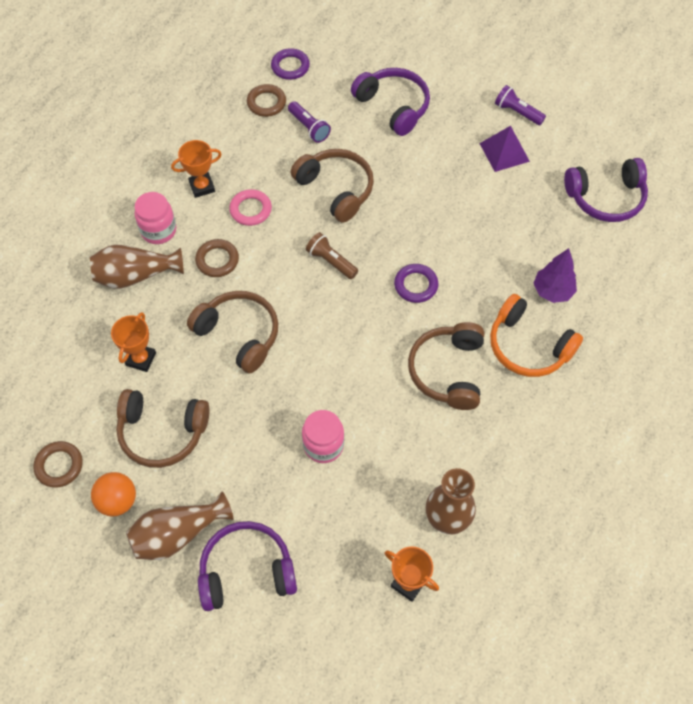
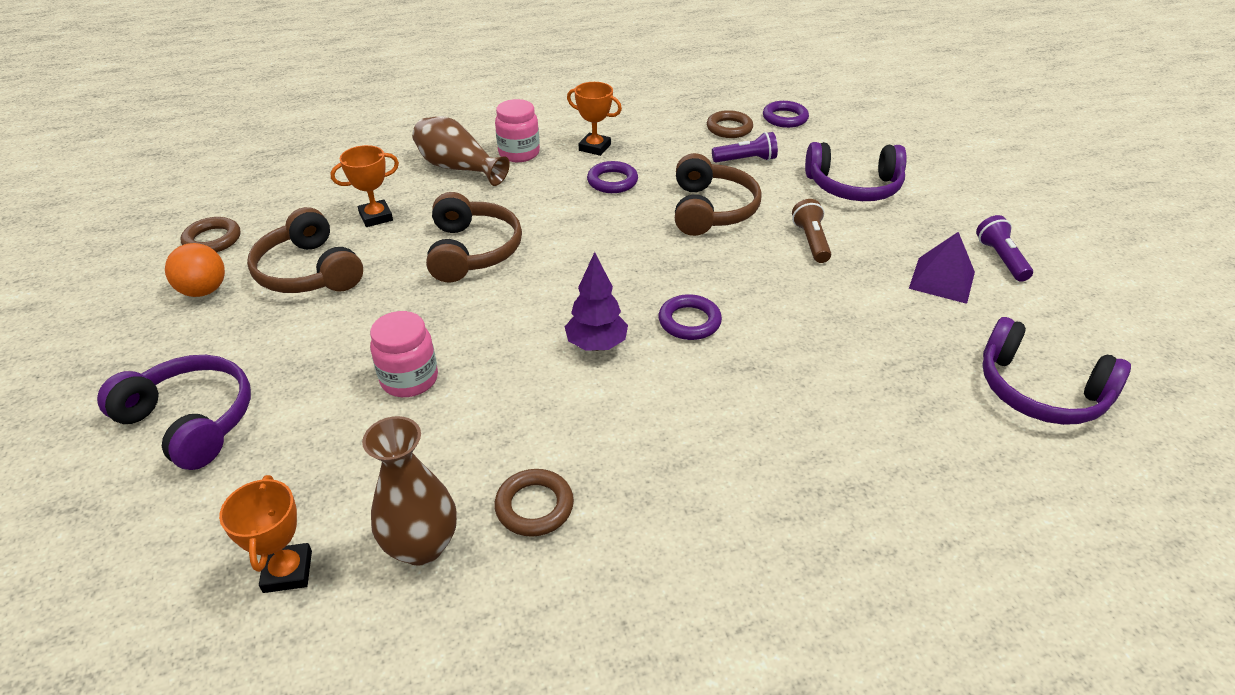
camera: 45 degrees right, 20 degrees down
brown vase [126,492,233,560] -> none
brown ring [195,239,239,277] -> brown ring moved to [494,469,574,537]
pink ring [229,189,272,226] -> purple ring [587,161,638,193]
purple flashlight [288,101,331,143] -> purple flashlight turned 105 degrees counterclockwise [712,132,778,163]
brown flashlight [306,232,358,279] -> brown flashlight moved to [792,199,831,263]
purple headphones [351,68,430,136] -> purple headphones turned 90 degrees clockwise [805,142,907,201]
brown headphones [408,322,484,410] -> none
orange headphones [490,294,583,377] -> none
purple tree [534,248,577,303] -> purple tree moved to [565,252,628,351]

